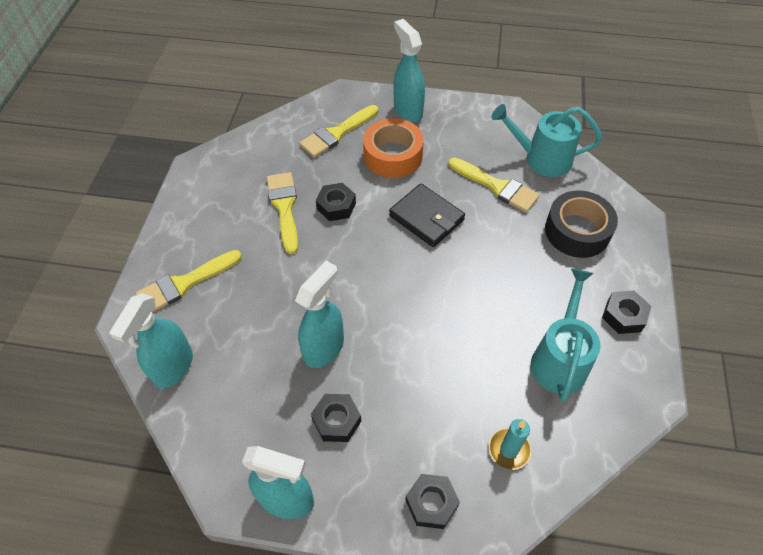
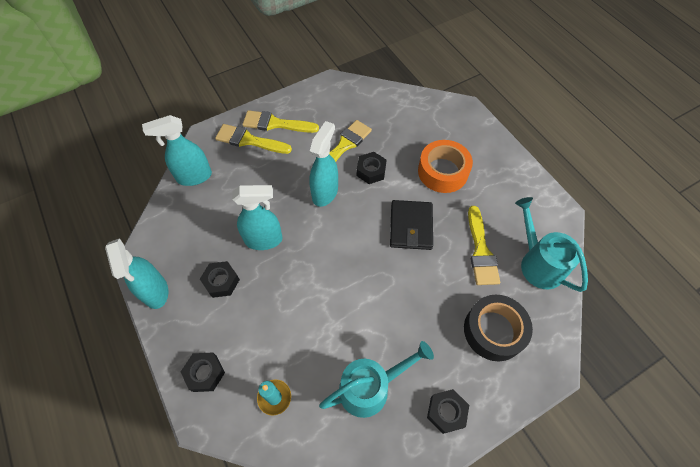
camera: 50 degrees right, 5 degrees up
yellow brush [299,105,378,157] -> yellow brush moved to [242,110,319,133]
turquoise spray bottle [394,19,425,122] -> turquoise spray bottle moved to [309,121,338,207]

